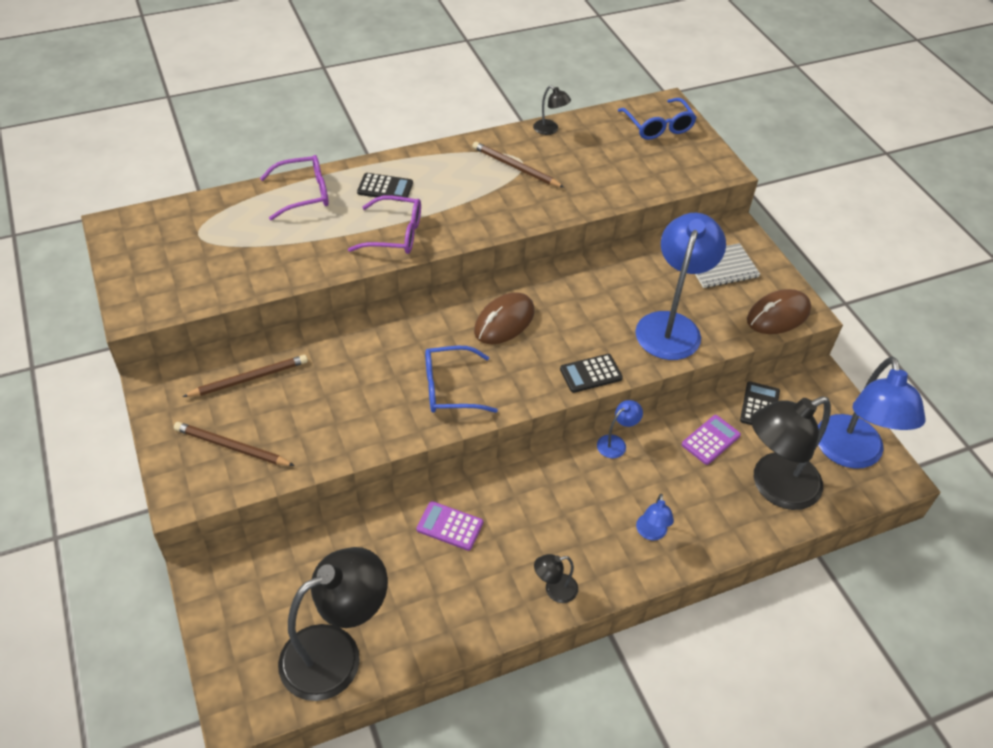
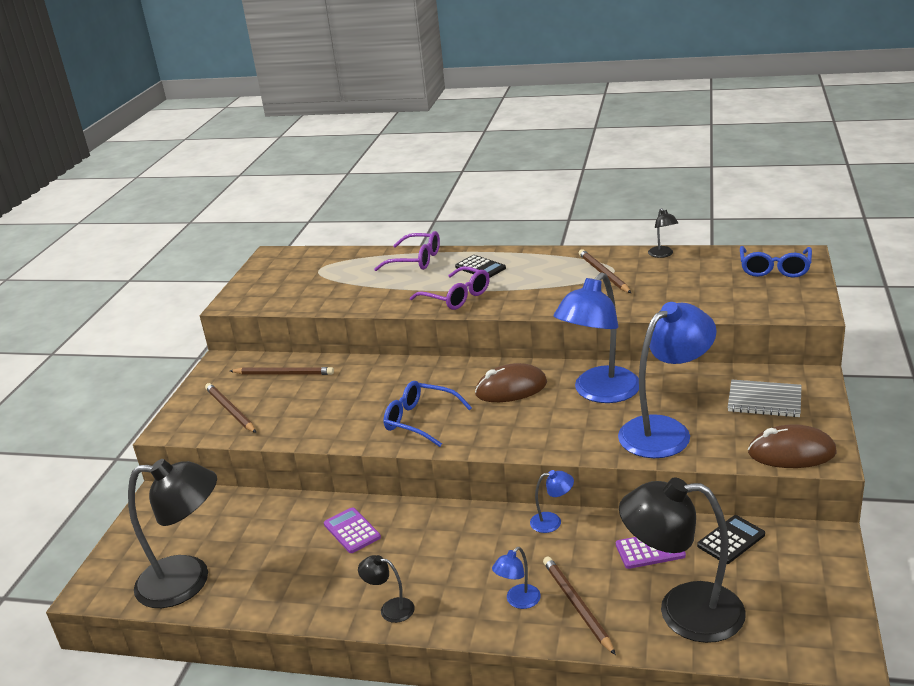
camera: 40 degrees right, 20 degrees down
black calculator [560,354,623,393] -> none
blue lamp [818,357,925,469] -> blue lamp moved to [554,272,639,403]
none -> brown pencil [543,556,616,655]

